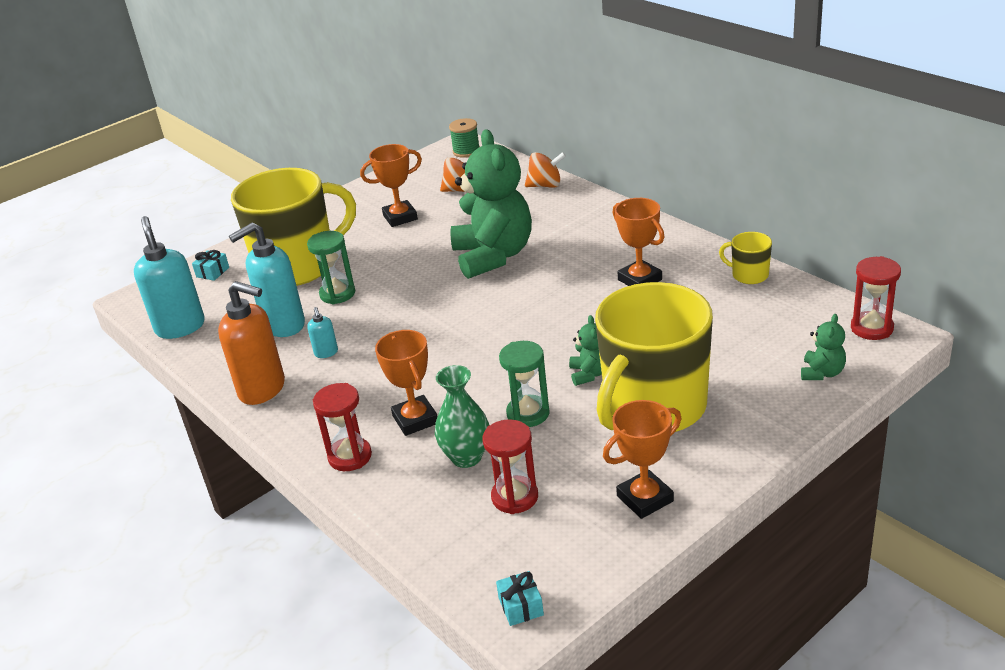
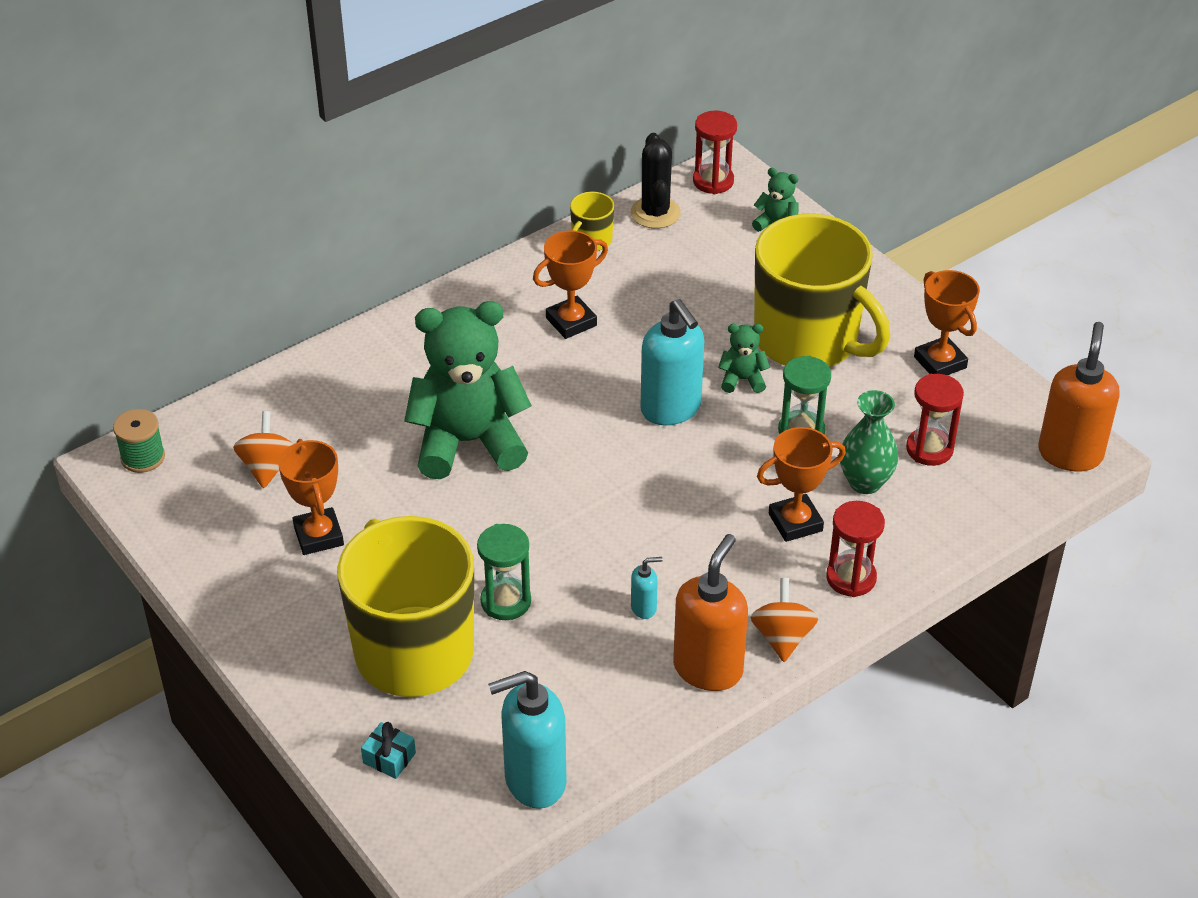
camera: 90 degrees left, 10 degrees up
turquoise soap dispenser [229,223,305,337] -> turquoise soap dispenser moved to [640,299,704,425]
turquoise gift [496,571,544,626] -> orange soap dispenser [1038,322,1120,471]
orange spinning top [525,152,566,188] -> orange spinning top moved to [750,578,818,662]
none -> black cactus [631,133,681,229]

